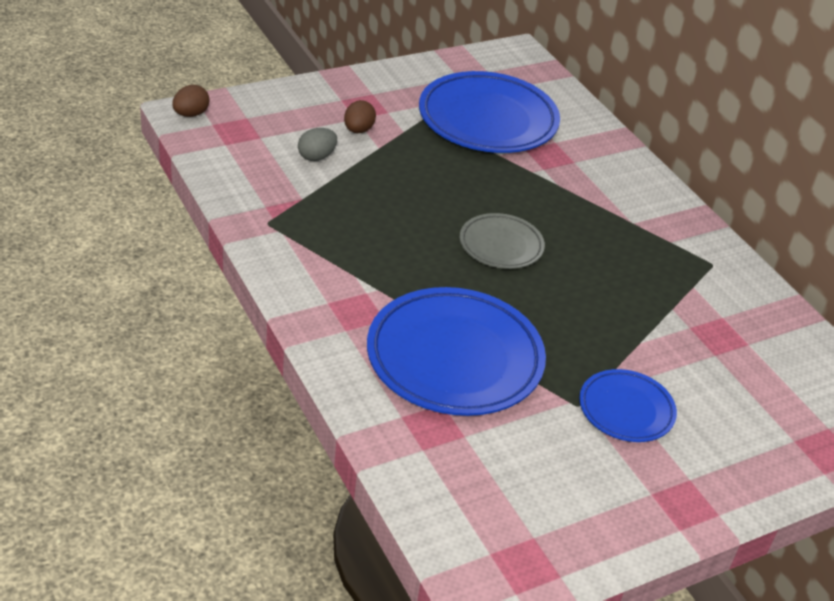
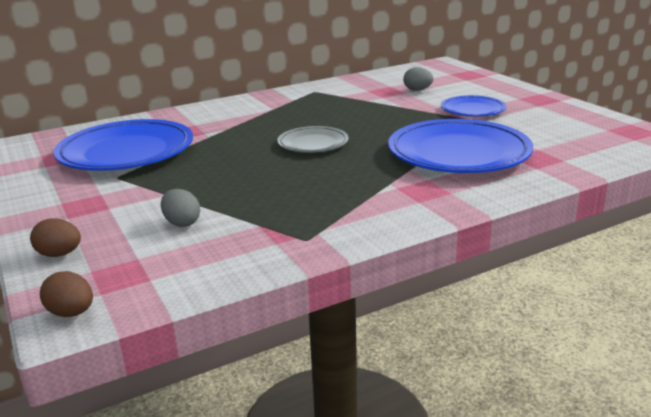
camera: 85 degrees left, 15 degrees down
brown egg [344,100,376,133] -> brown egg moved to [30,218,81,257]
none -> grey egg [403,67,434,91]

